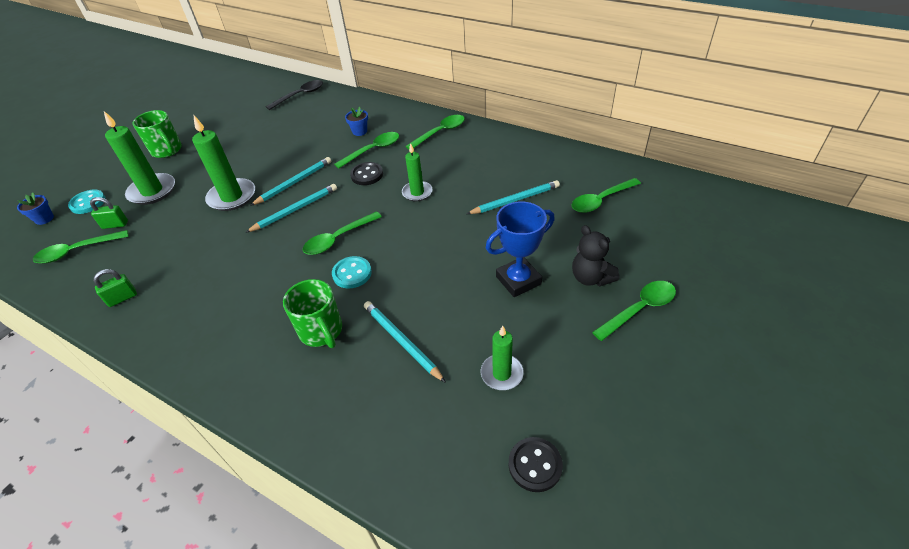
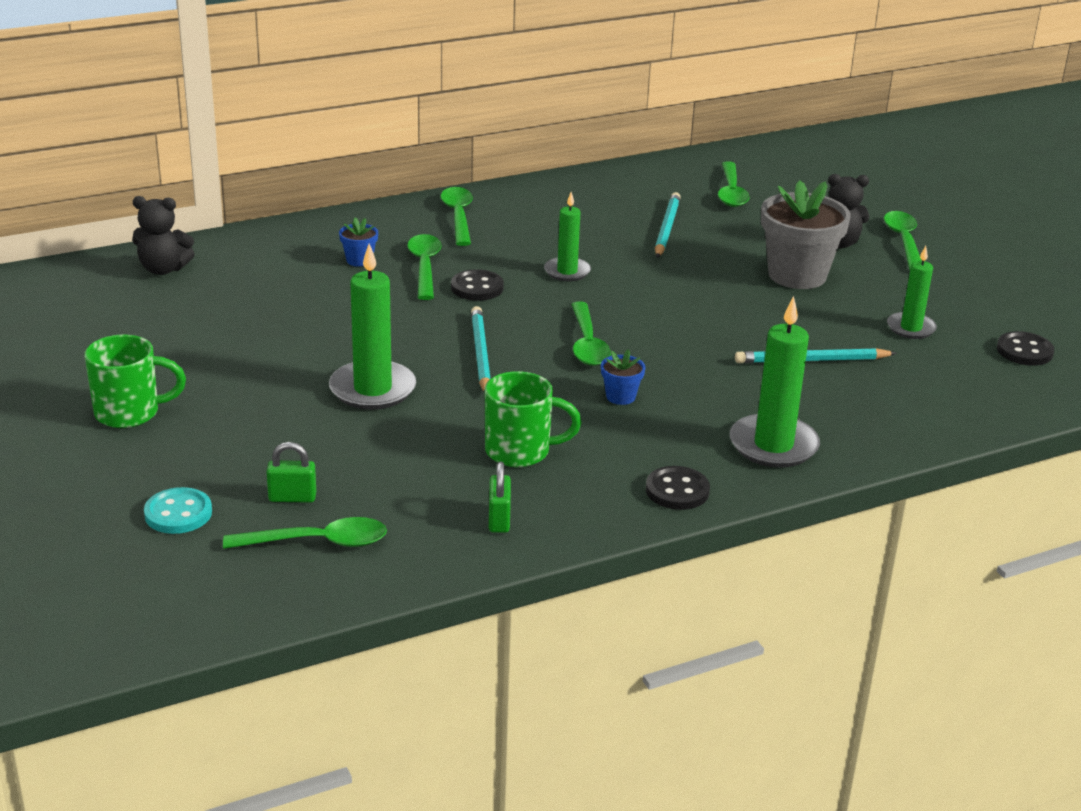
camera: 60 degrees left, 15 degrees down
blue flower pot [17,193,54,225] -> blue flower pot moved to [601,349,645,405]
green spoon [33,230,129,264] -> green spoon turned 105 degrees counterclockwise [223,517,387,549]
green padlock [90,197,128,229] -> green padlock turned 60 degrees clockwise [266,442,316,503]
green candle [104,111,175,205] -> green candle moved to [730,296,820,468]
turquoise pencil [250,157,331,206] -> none
black spoon [266,80,323,110] -> black teddy bear [132,196,195,275]
green mug [283,279,342,348] -> green mug moved to [485,371,582,467]
turquoise button [332,256,372,289] -> none
blue trophy [486,202,555,297] -> grey flower pot [761,181,851,289]
none -> black button [646,466,710,510]

